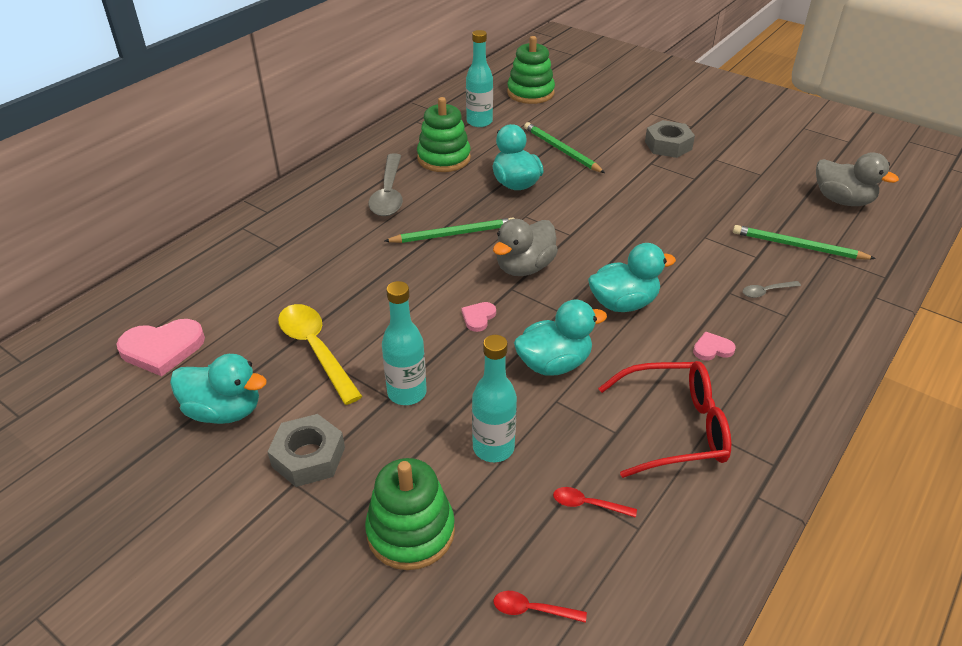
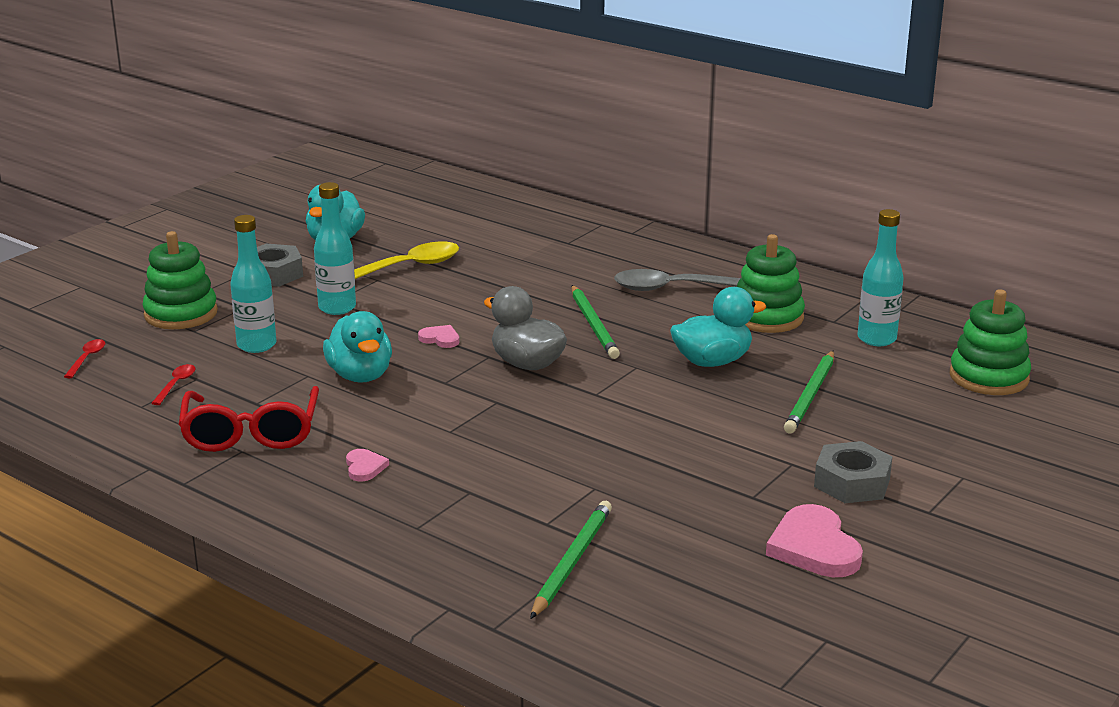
camera: 90 degrees right, 15 degrees down
pink heart [116,319,205,376] -> pink heart moved to [766,504,863,577]
green pencil [524,122,605,173] -> green pencil turned 150 degrees clockwise [784,350,834,433]
turquoise duck [588,243,676,312] -> none
grey spoon [743,281,801,298] -> none
grey duck [816,152,899,206] -> none

